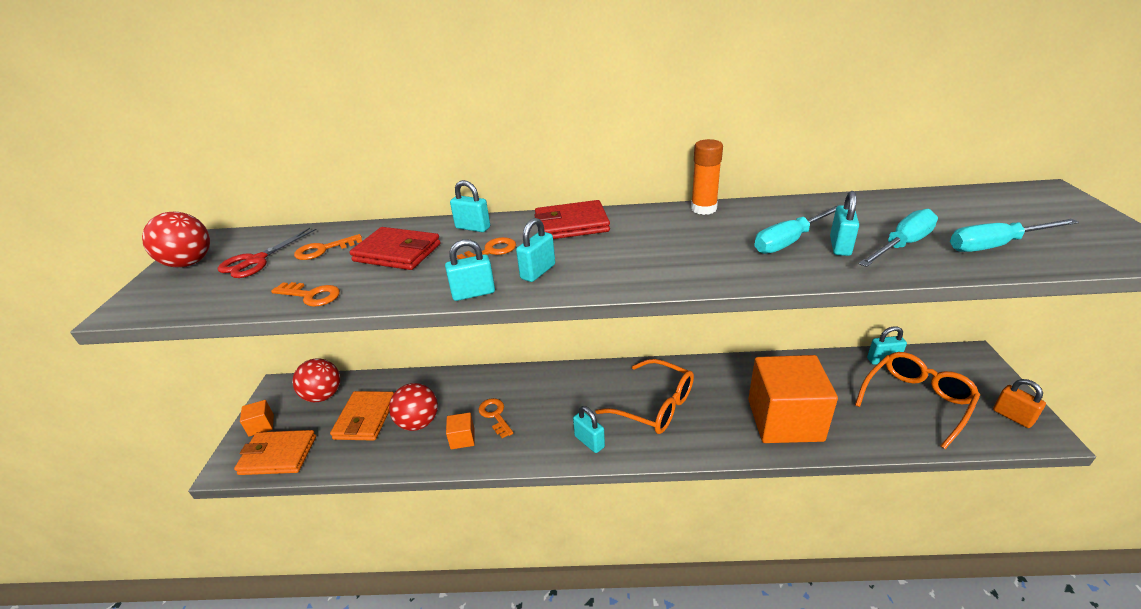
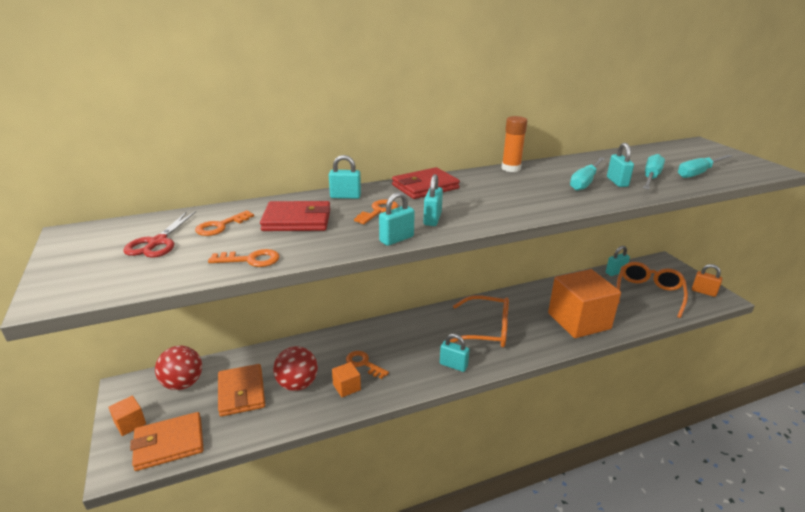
camera: 25 degrees left, 5 degrees down
red ball [142,212,210,267] -> none

